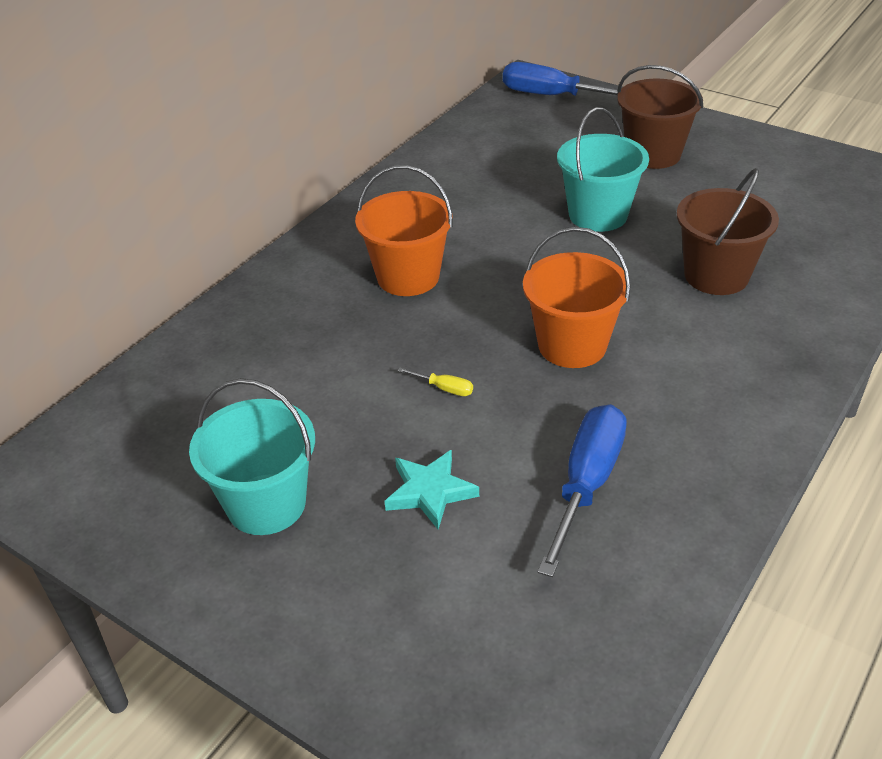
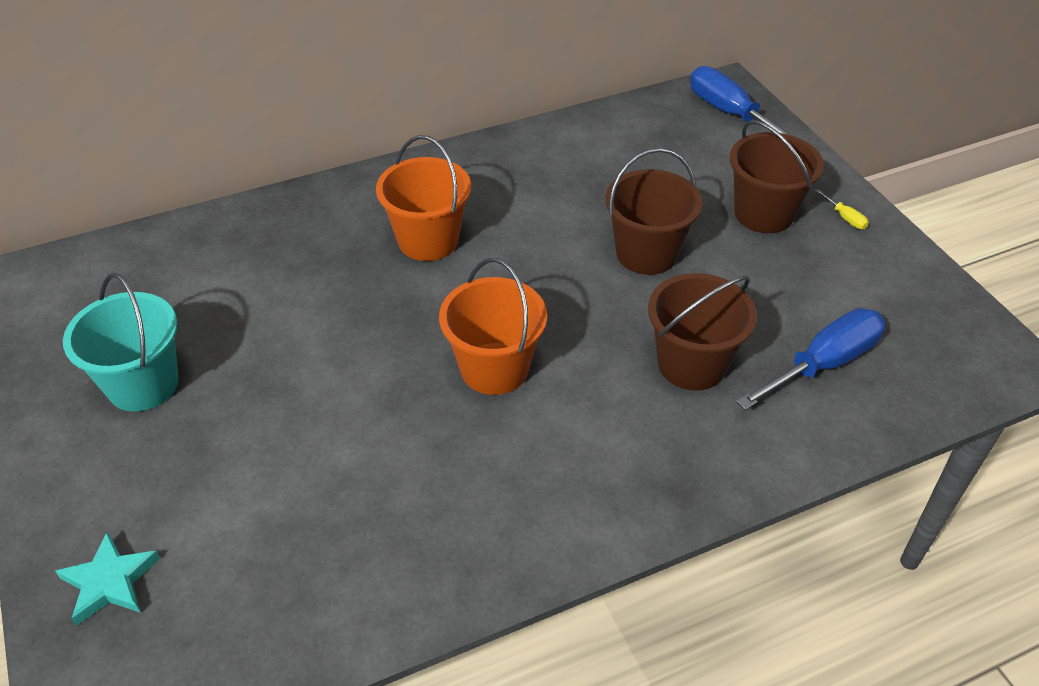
camera: 30 degrees right, 5 degrees up
turquoise star [385,450,479,530] -> turquoise star moved to [55,531,160,626]
yellow screwdriver [397,367,473,396] -> yellow screwdriver moved to [815,189,869,229]
blue screwdriver [538,404,627,577] -> blue screwdriver moved to [736,308,885,410]
turquoise bucket [557,107,649,232] -> brown bucket [605,148,702,275]

